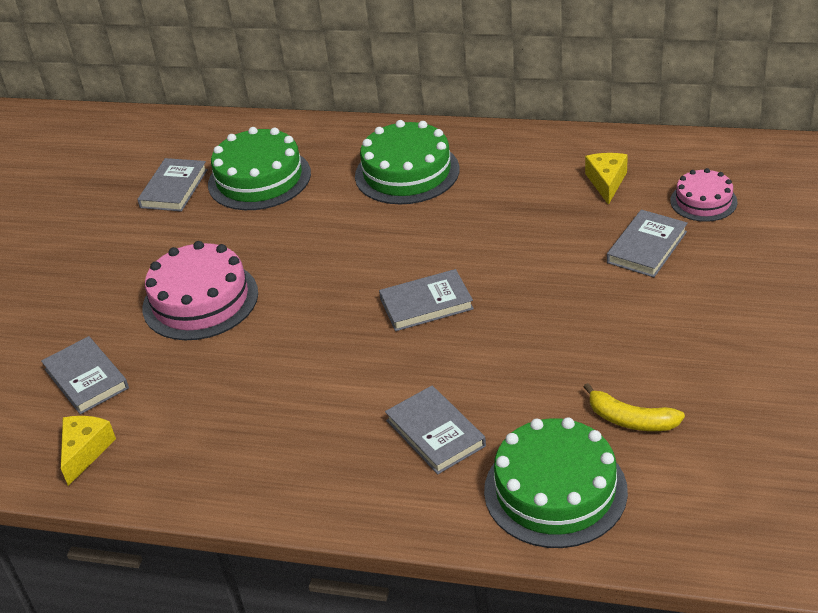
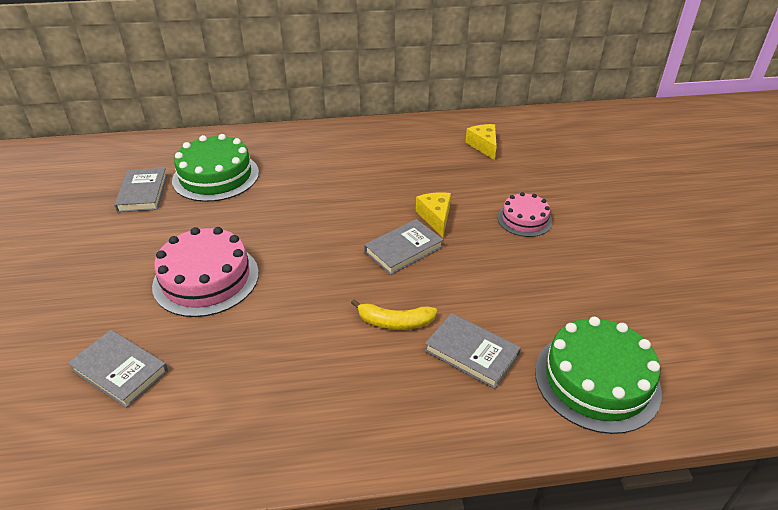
camera: 25 degrees left, 0 degrees up
yellow cheese [61,416,116,486] -> yellow cheese moved to [416,192,451,237]
green cake [355,120,459,204] -> none
yellow banana [584,383,685,431] -> yellow banana moved to [351,299,437,330]
grey book [607,210,688,277] -> none
pink cake [670,168,737,222] -> pink cake moved to [498,192,552,237]

